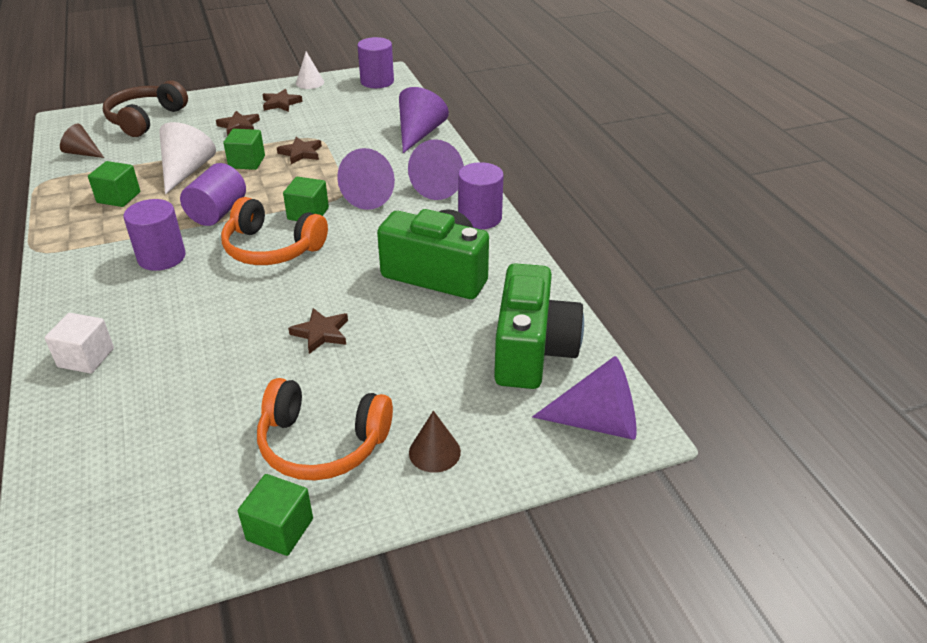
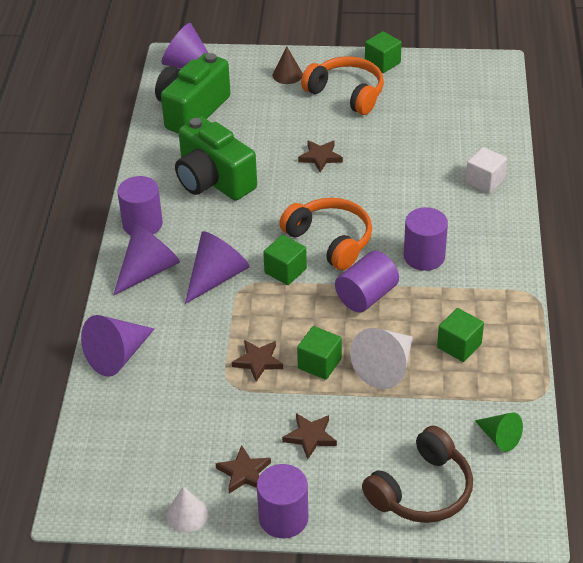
camera: 155 degrees left, 5 degrees up
brown cone [60,124,104,158] -> green cone [475,412,523,452]
purple cylinder [357,37,394,88] -> purple cylinder moved to [257,464,308,538]

